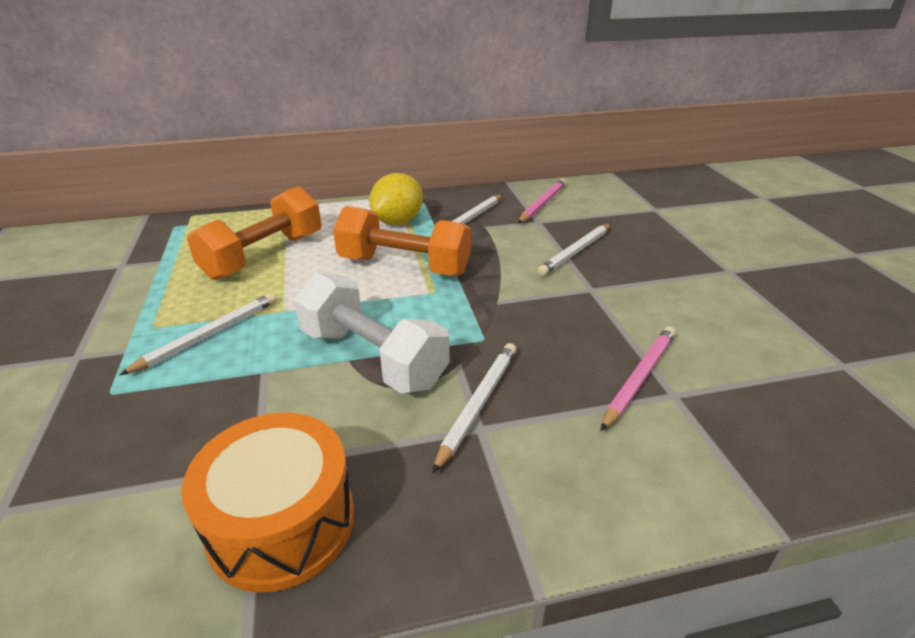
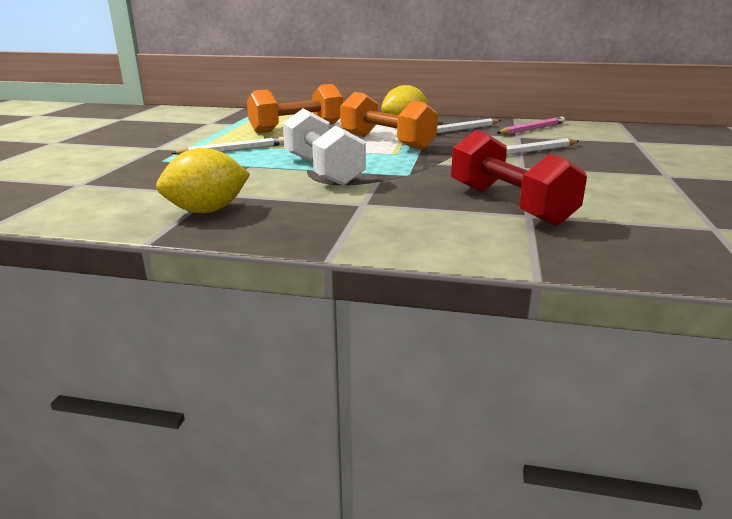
camera: 25 degrees right, 10 degrees down
orange drum [182,413,354,593] -> yellow lemon [156,148,250,213]
white pencil [432,343,517,473] -> none
pink pencil [601,326,676,431] -> red dumbbell [451,130,587,226]

